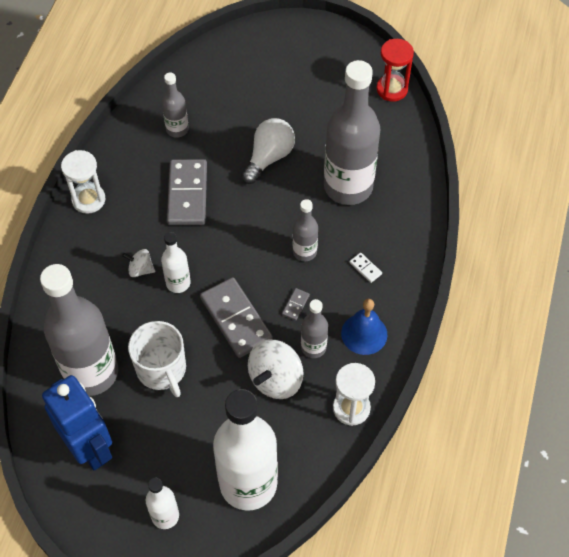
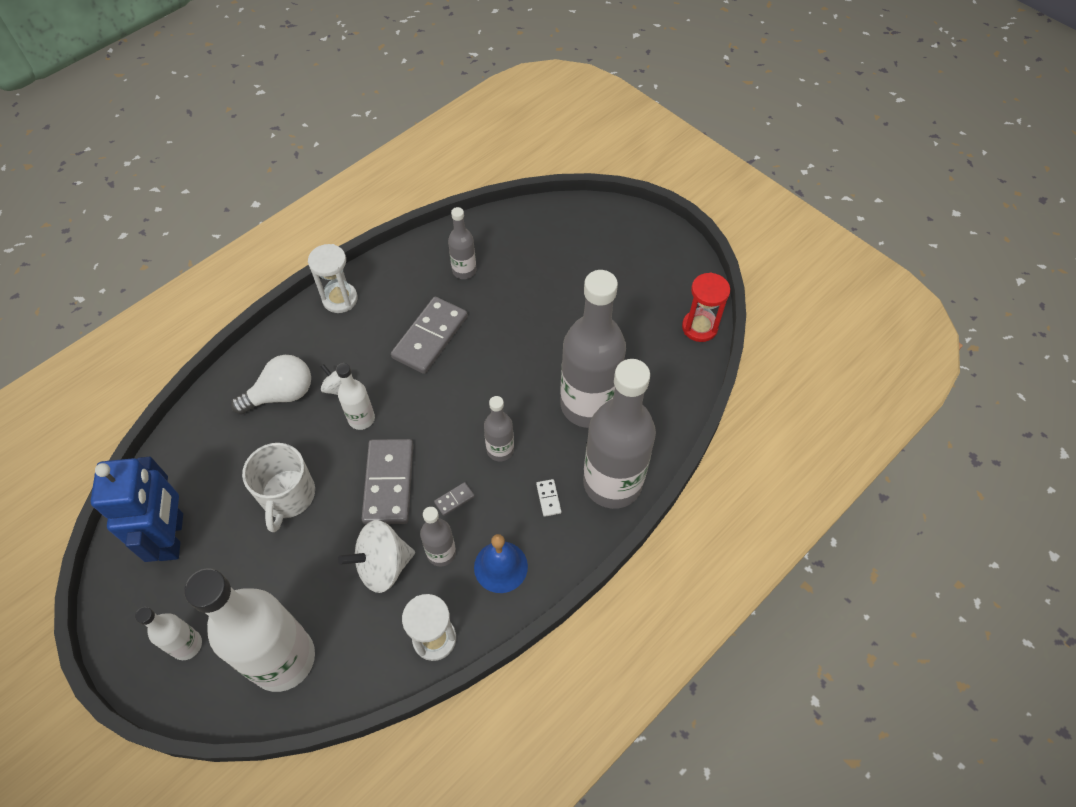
camera: 30 degrees right, 0 degrees up
grey bottle [40,264,118,396] -> grey bottle moved to [583,359,656,509]
white light bulb [241,118,295,184] -> white light bulb moved to [231,355,311,415]

